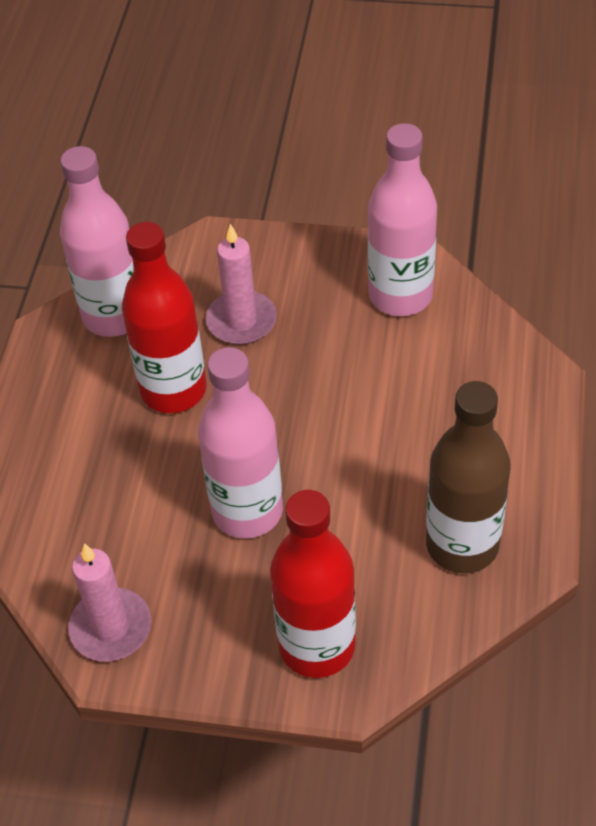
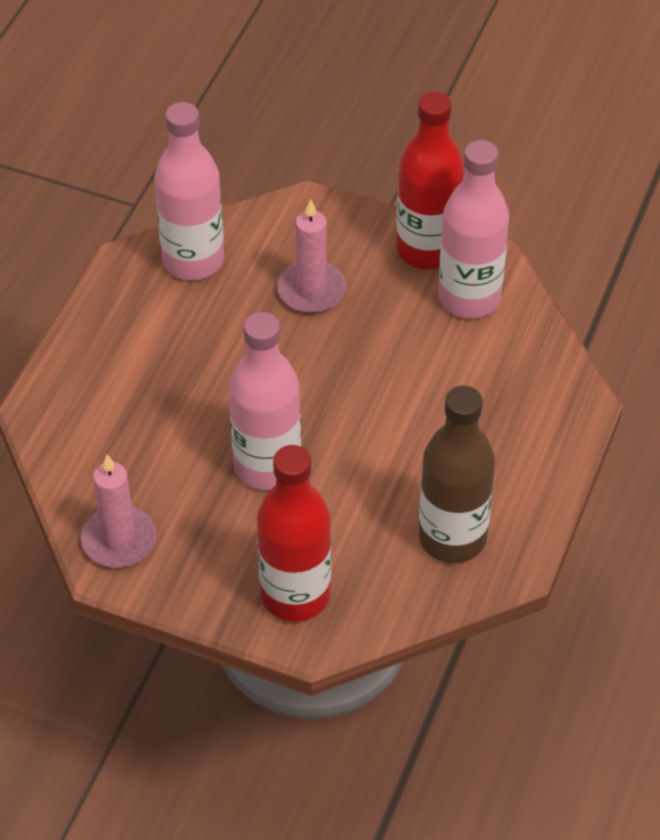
camera: 10 degrees right, 0 degrees up
red bottle [122,222,207,413] -> red bottle moved to [396,91,464,270]

